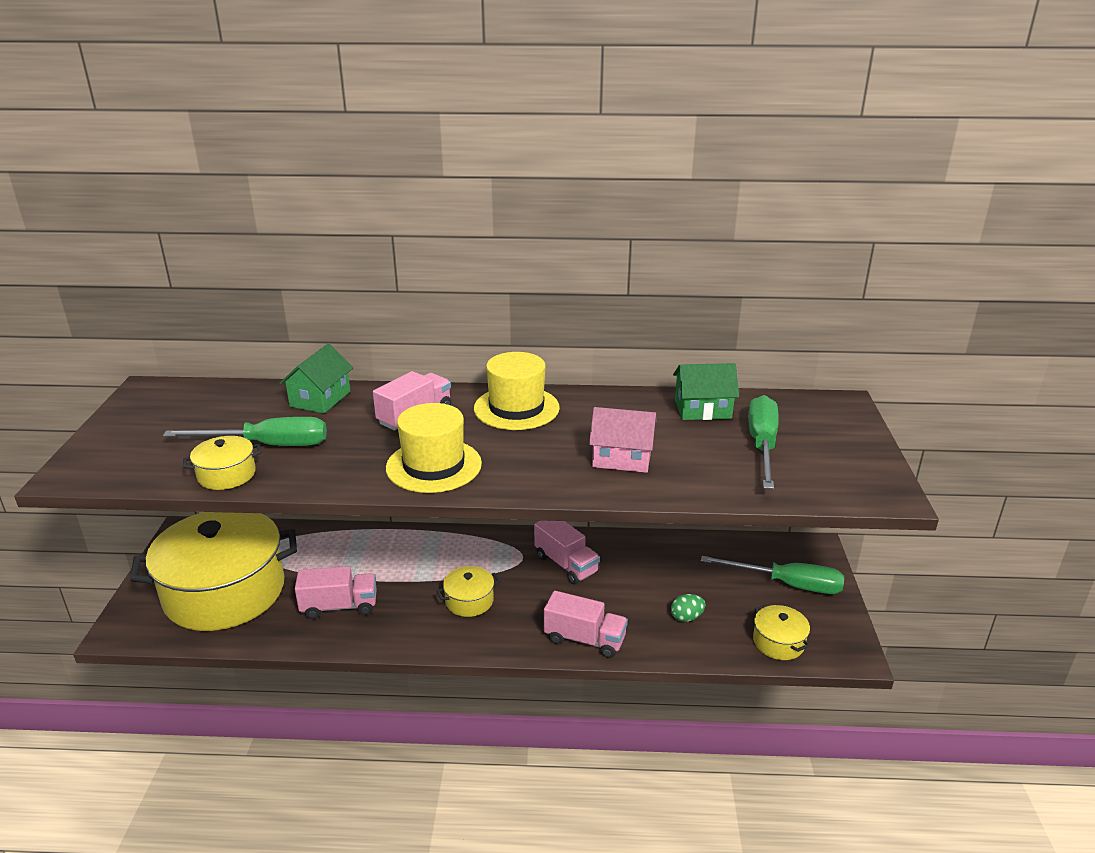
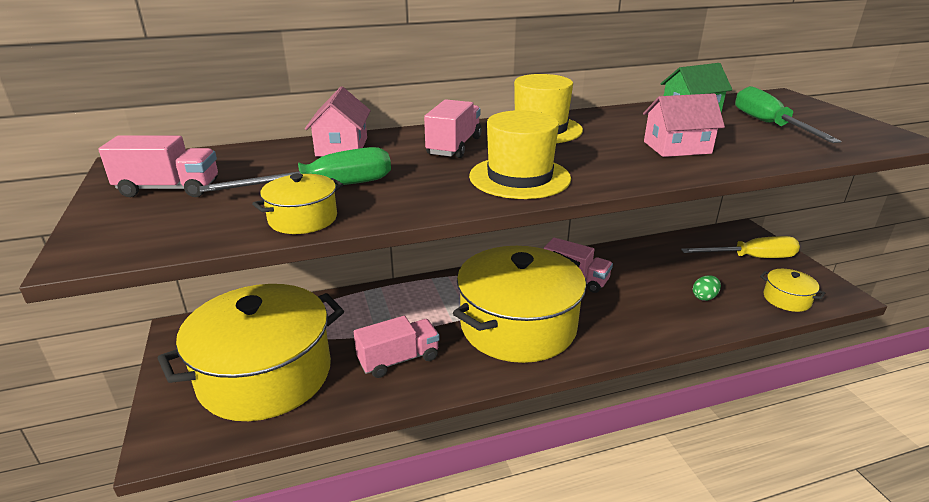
camera: 20 degrees left, 0 degrees up
green house [280,343,353,414] -> pink house [305,86,371,156]
yellow pot [437,566,500,617] -> yellow pot [453,246,586,363], size x2.47
pink truck [544,591,628,658] -> pink truck moved to [98,136,218,197]
green screwdriver [701,556,844,594] -> yellow screwdriver [681,236,800,258]

